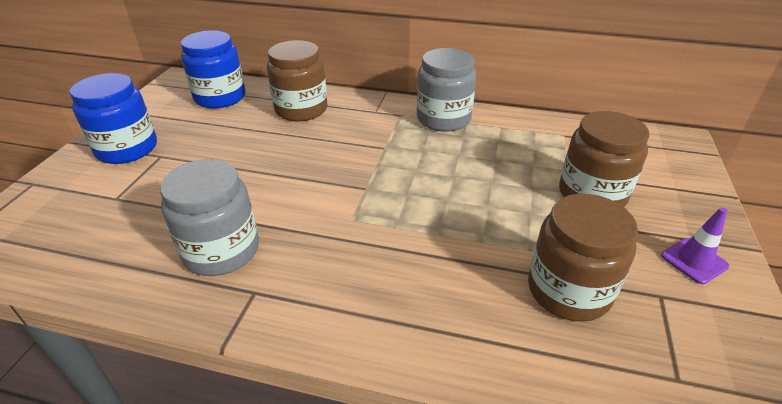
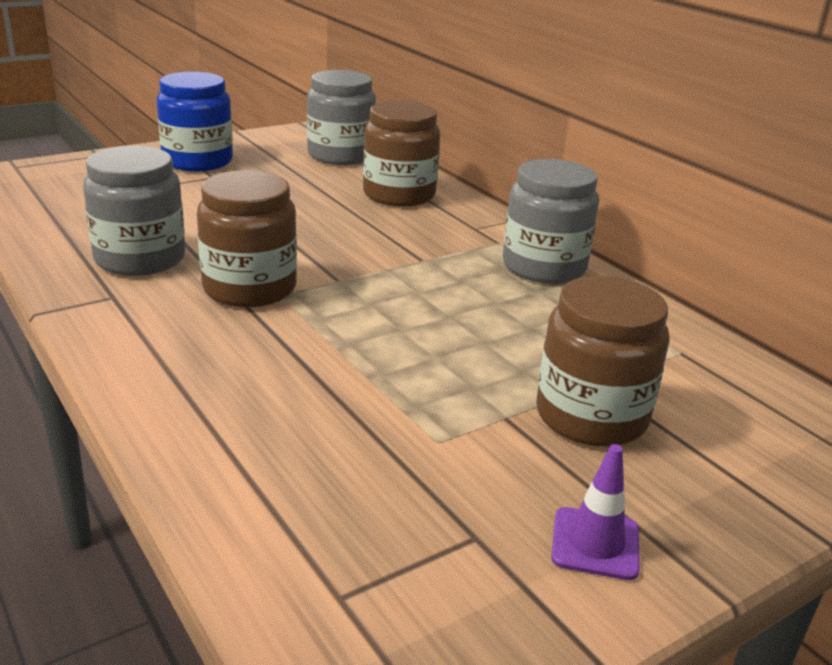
camera: 40 degrees right, 10 degrees down
blue jar [181,30,245,109] -> grey jar [307,70,376,165]
brown jar [528,194,638,322] -> brown jar moved to [197,170,297,307]

